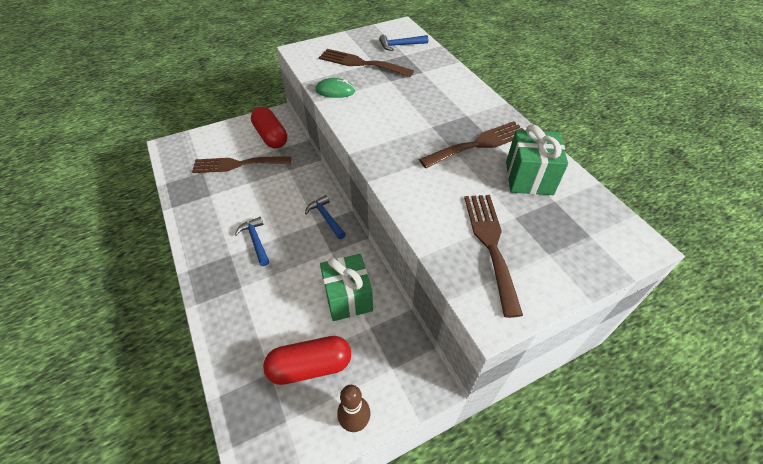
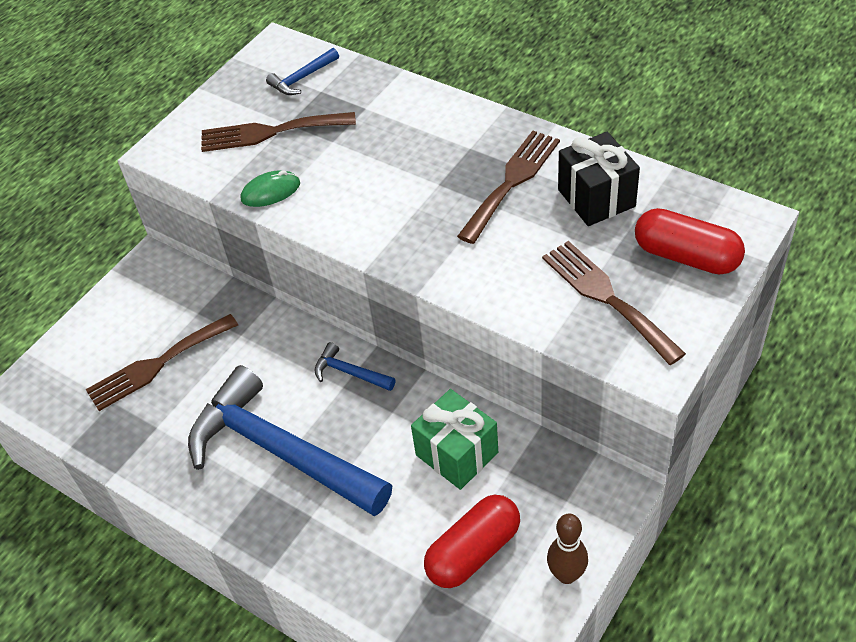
camera: 25 degrees left, 0 degrees up
blue hammer [234,217,269,266] -> blue hammer [188,365,392,517], size x2.48
red capsule [251,107,287,149] -> red capsule moved to [635,208,745,275]
green gift [506,124,568,195] -> black gift [558,132,640,226]

